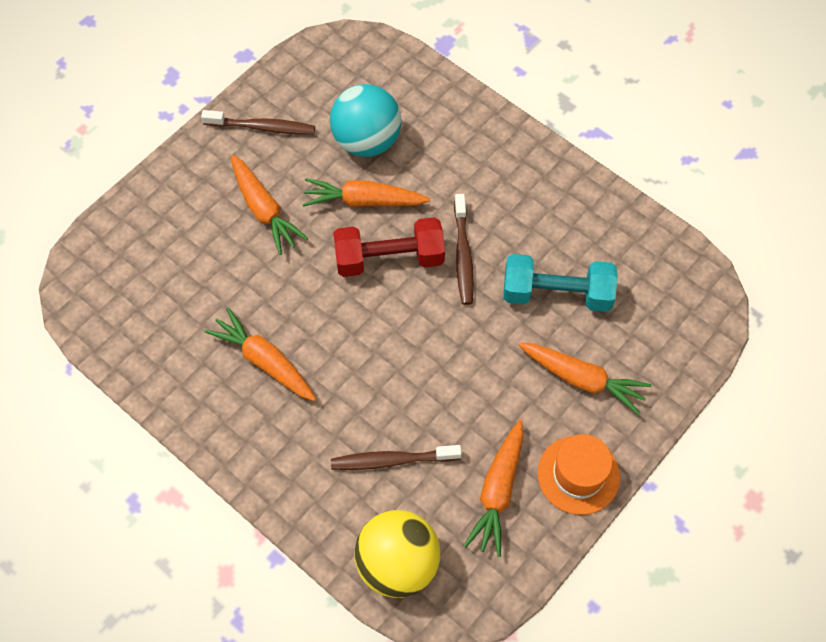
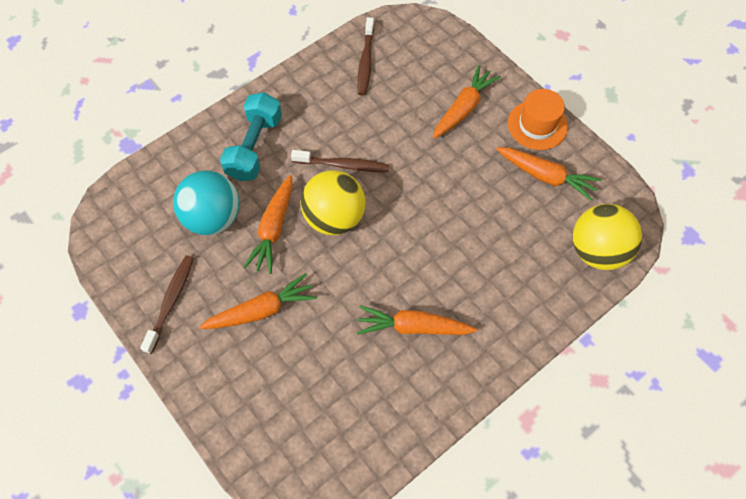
camera: 80 degrees left, 0 degrees up
orange carrot [204,308,316,401] -> orange carrot turned 45 degrees clockwise [357,305,477,335]
brown toothbrush [331,445,462,470] -> brown toothbrush moved to [357,17,374,95]
red dumbbell [333,217,445,277] -> yellow ball [300,170,365,235]
turquoise dumbbell [503,254,618,312] -> turquoise dumbbell moved to [220,92,282,181]

